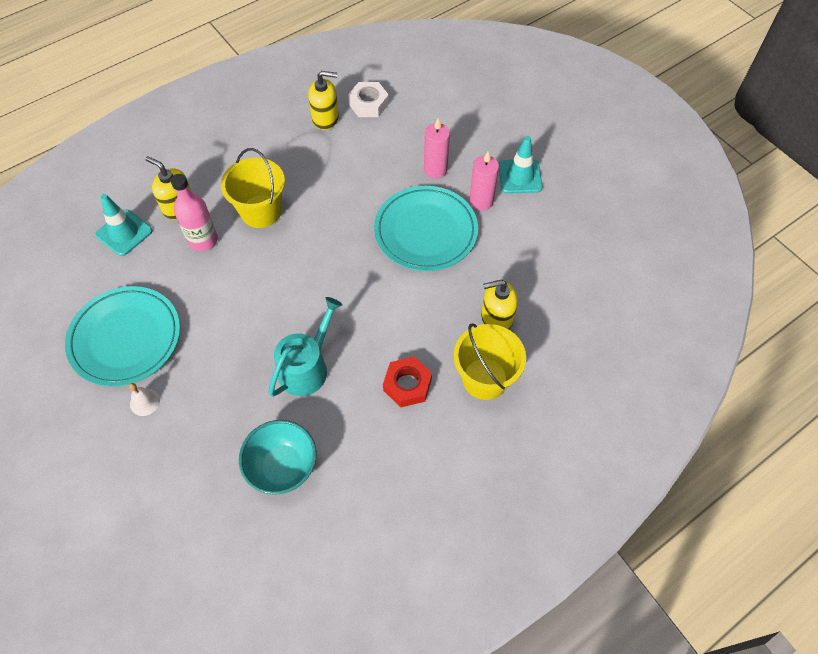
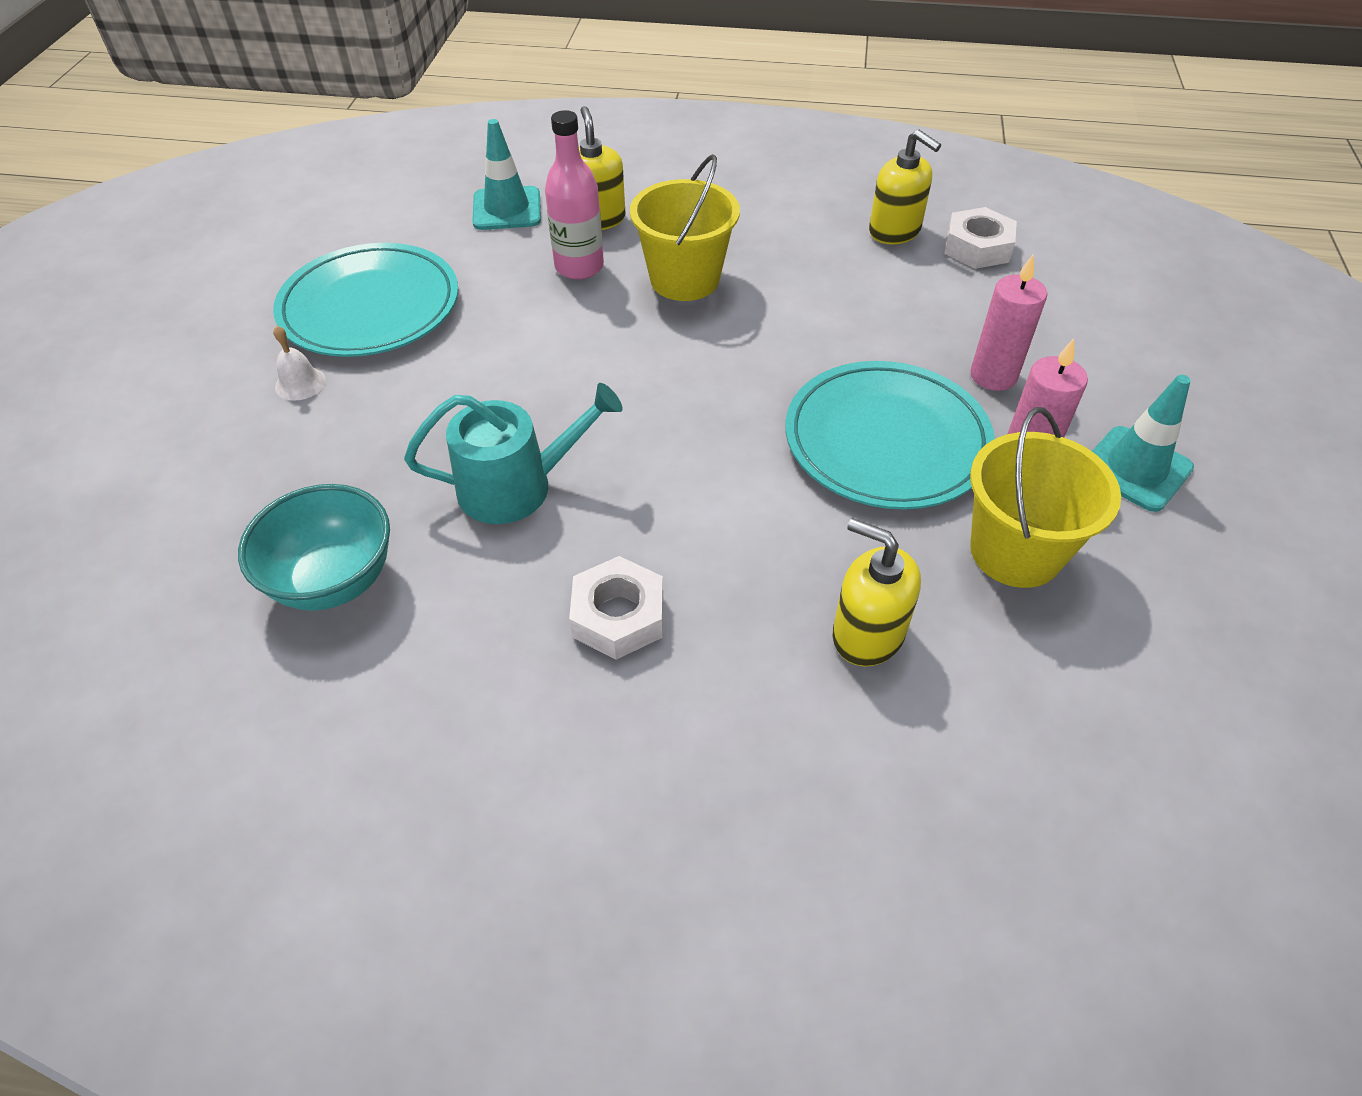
camera: 45 degrees right, 10 degrees down
red nut [383,357,432,407] -> white nut [569,556,663,660]
yellow bucket [453,323,526,400] -> yellow bucket moved to [970,407,1121,588]

